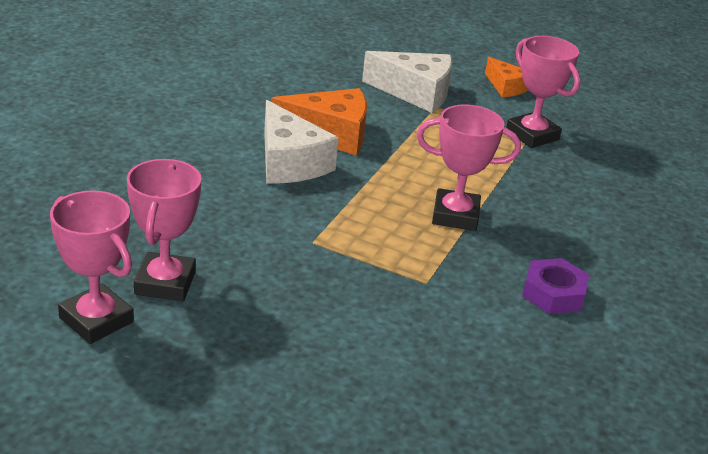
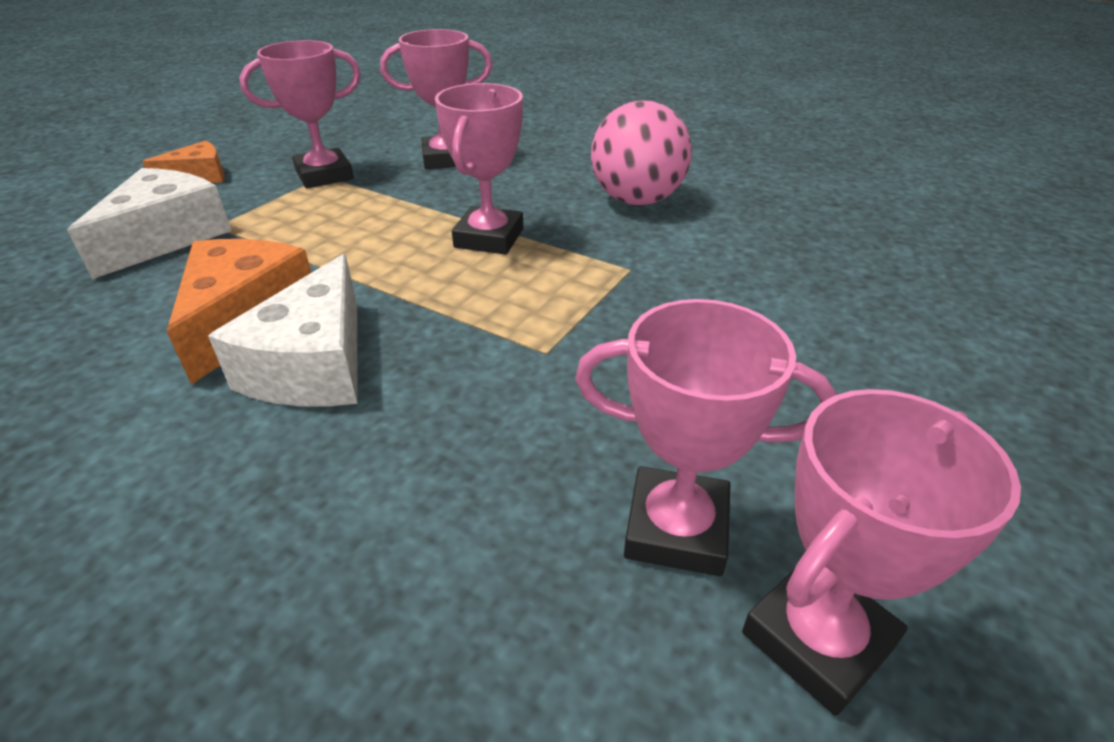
camera: 80 degrees left, 5 degrees up
white cheese [264,100,339,184] -> white cheese turned 120 degrees clockwise [208,254,358,407]
purple nut [522,258,589,314] -> pink ball [591,100,692,206]
none -> pink trophy [380,29,492,169]

